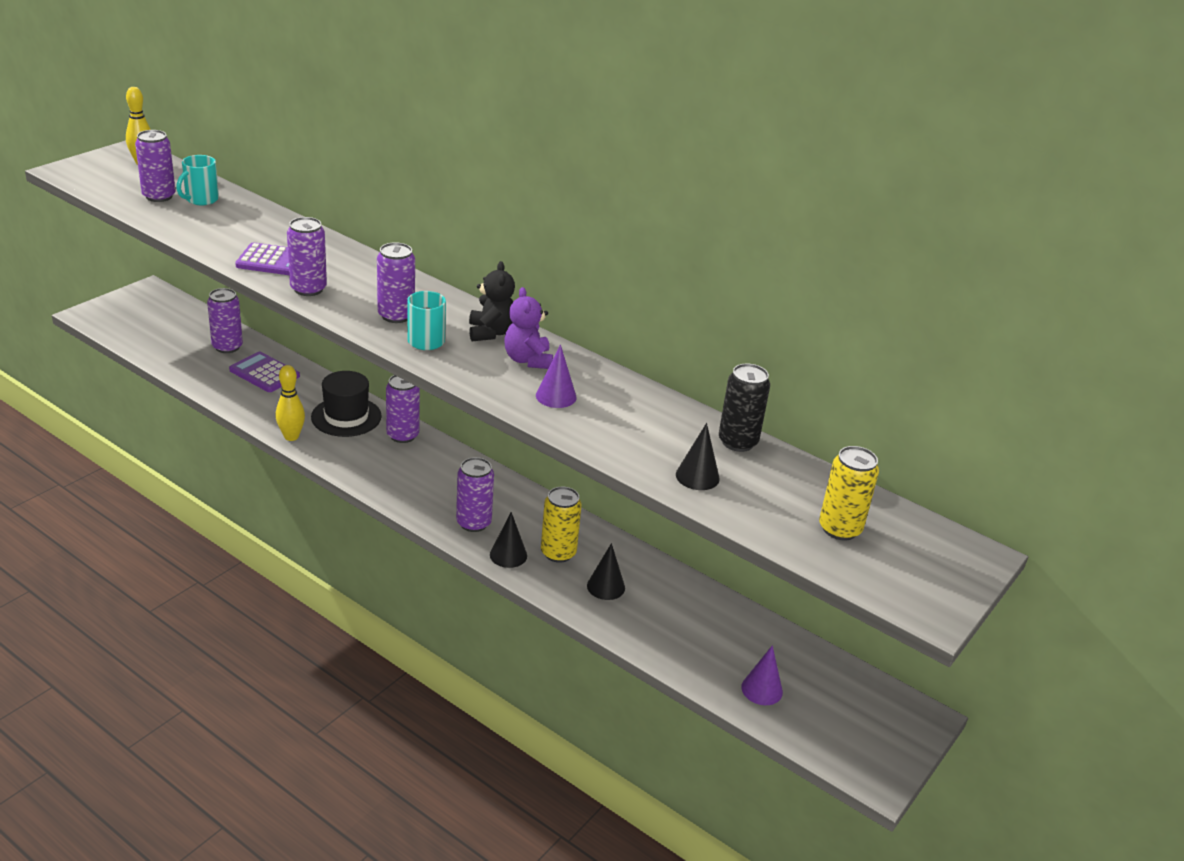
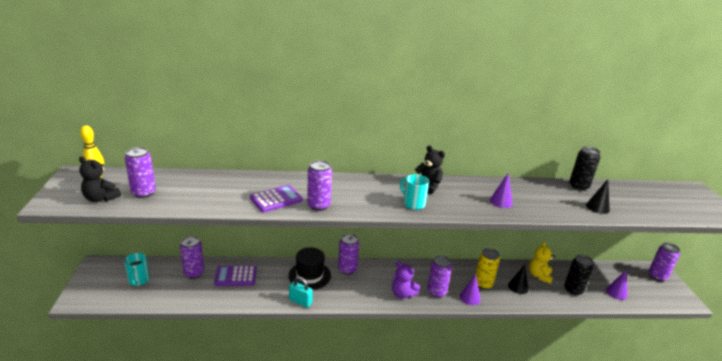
camera: 40 degrees left, 5 degrees down
turquoise mug [176,155,219,205] -> turquoise mug moved to [124,253,150,286]
yellow bowling pin [276,365,305,441] -> turquoise padlock [289,276,313,308]
purple can [377,242,415,323] -> purple can moved to [649,243,680,282]
black cone [490,512,527,568] -> purple cone [460,274,481,305]
purple teddy bear [504,287,553,369] -> purple teddy bear moved to [392,261,420,299]
yellow can [819,446,879,540] -> none
none -> black teddy bear [79,156,121,202]
none -> yellow teddy bear [529,241,555,284]
none -> black can [564,255,594,296]

